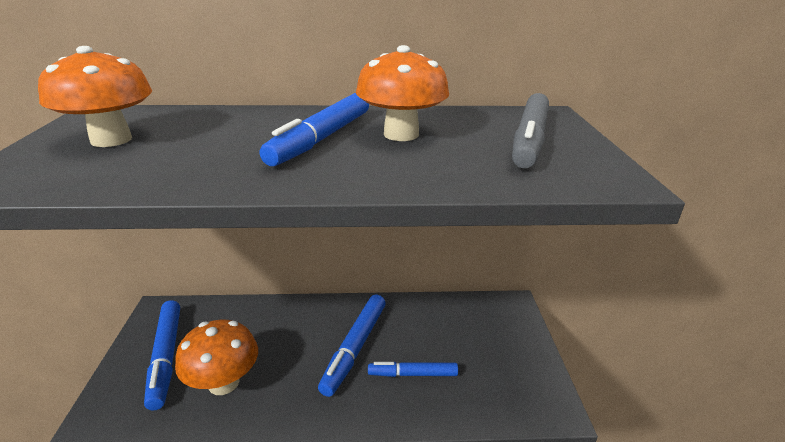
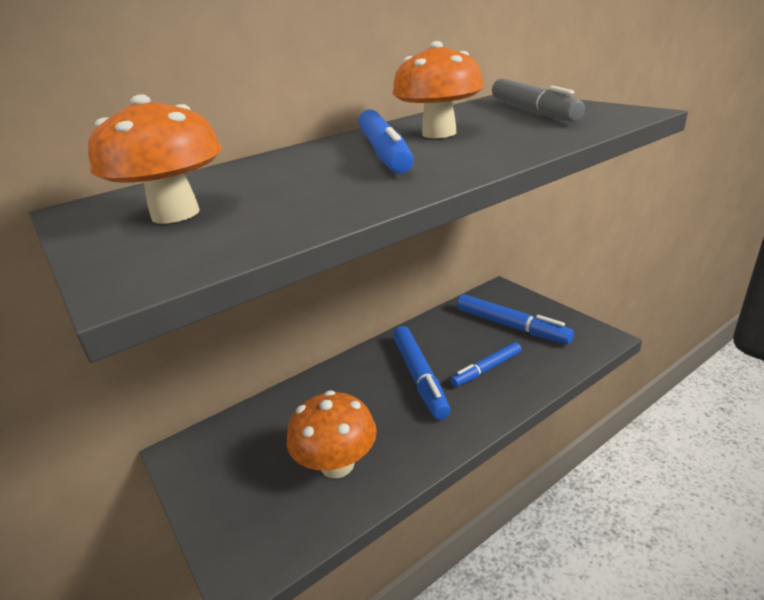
camera: 30 degrees left, 0 degrees up
blue marker [144,300,180,411] -> blue marker moved to [457,294,574,344]

